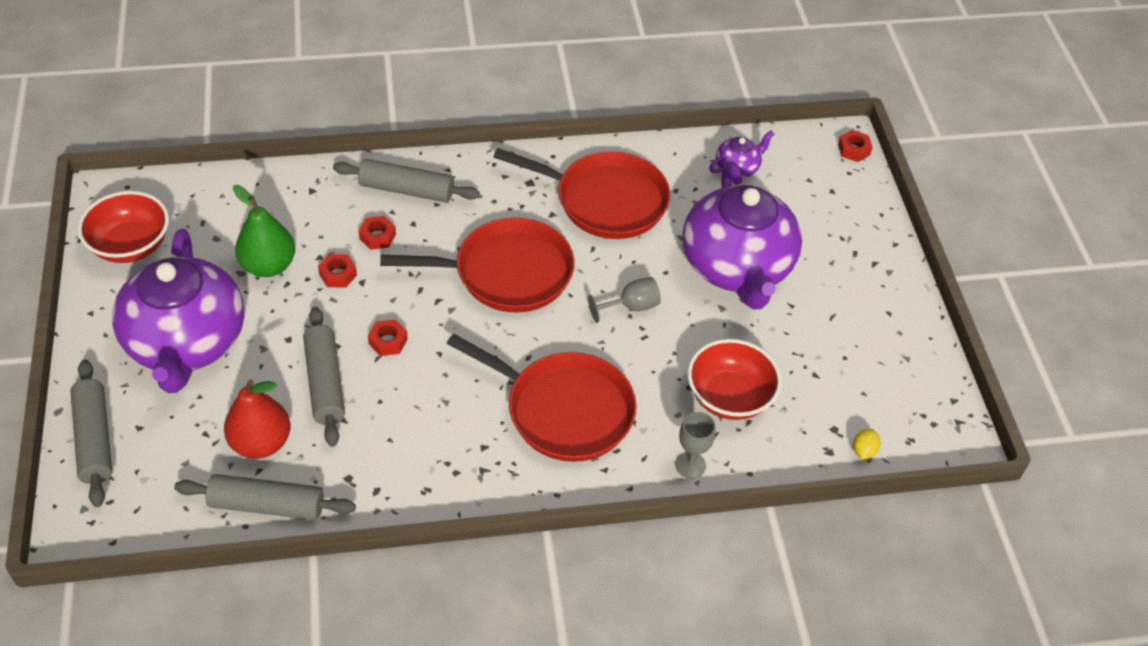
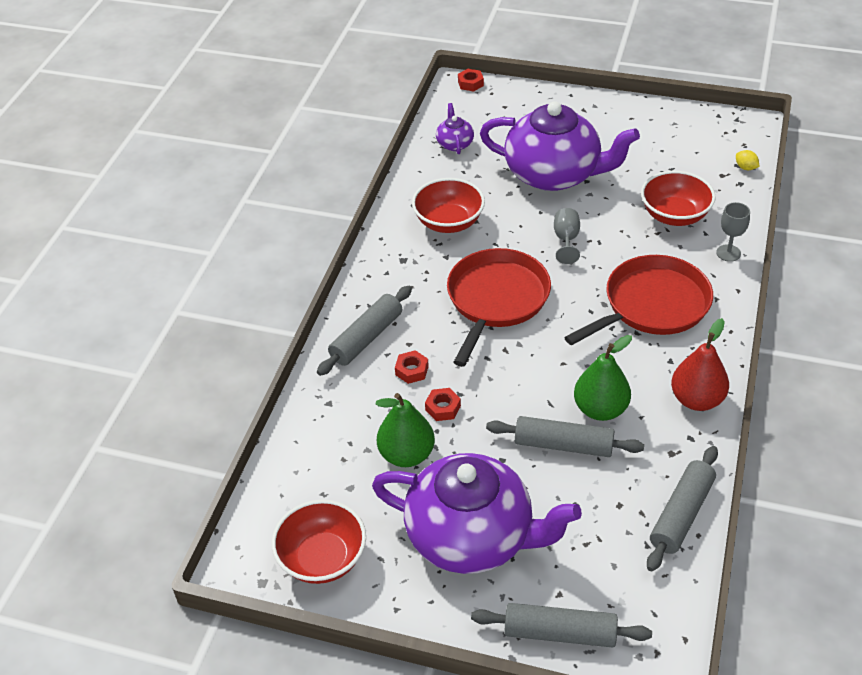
camera: 60 degrees left, 5 degrees down
red pear [224,379,291,458] -> red pear moved to [671,318,729,411]
red nut [368,319,408,356] -> none
red pan [494,148,671,239] -> red bowl [412,178,485,233]
none -> green pear [574,335,632,421]

